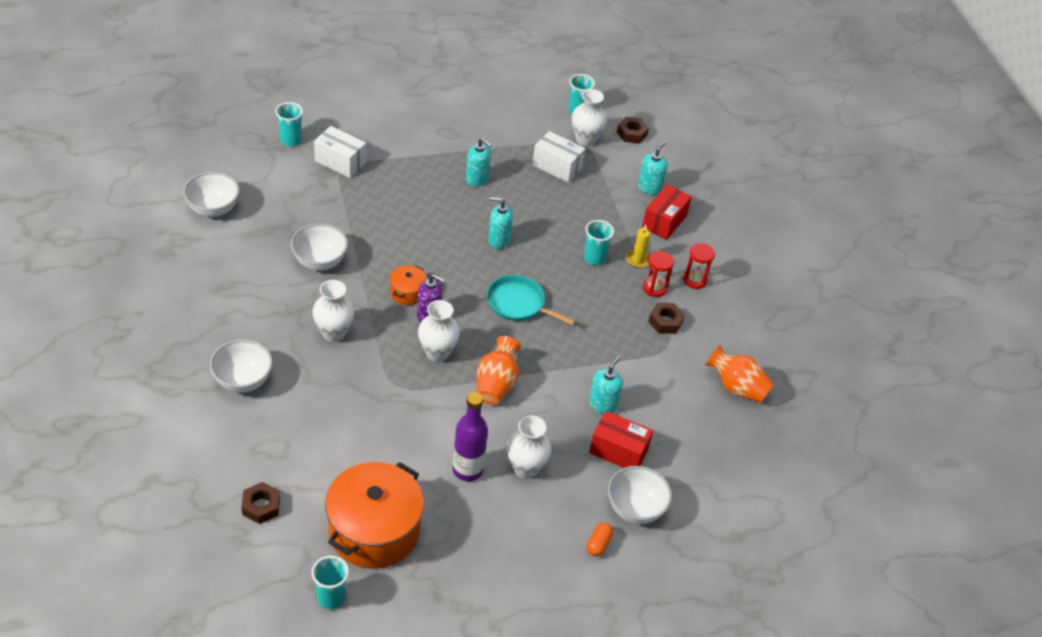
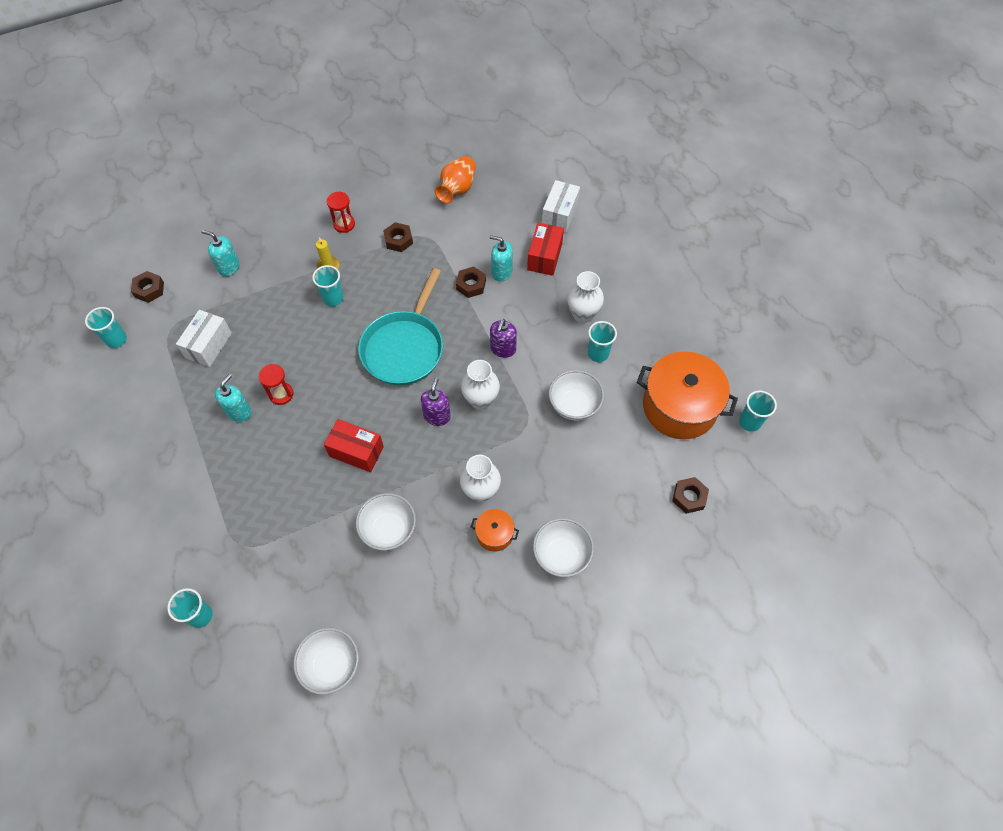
camera: 95 degrees left, 15 degrees up
white box [314,126,366,178] -> white box moved to [542,180,580,232]
orange pot [389,265,427,305] -> orange pot moved to [471,509,519,552]
purple bottle [453,392,488,481] -> turquoise cup [588,321,617,362]
orange vase [477,336,521,405] -> purple soap dispenser [490,319,517,358]
turquoise pan [487,275,576,325] -> turquoise pan [358,268,443,385], size x1.55
turquoise soap dispenser [488,197,513,249] -> none
white vase [572,89,607,146] -> none
orange capsule [587,522,613,557] -> none
white bowl [608,466,672,524] -> white bowl moved to [549,370,604,421]
red box [642,184,692,240] -> red box moved to [324,419,384,472]
red hourglass [643,251,674,297] -> red hourglass moved to [259,364,293,405]
none -> brown nut [456,267,486,298]

